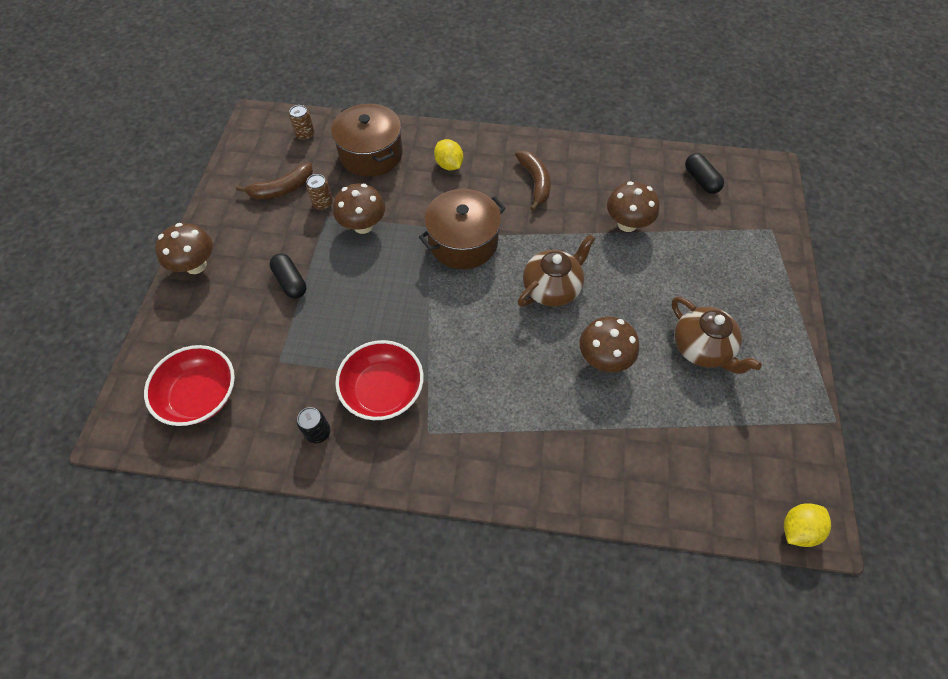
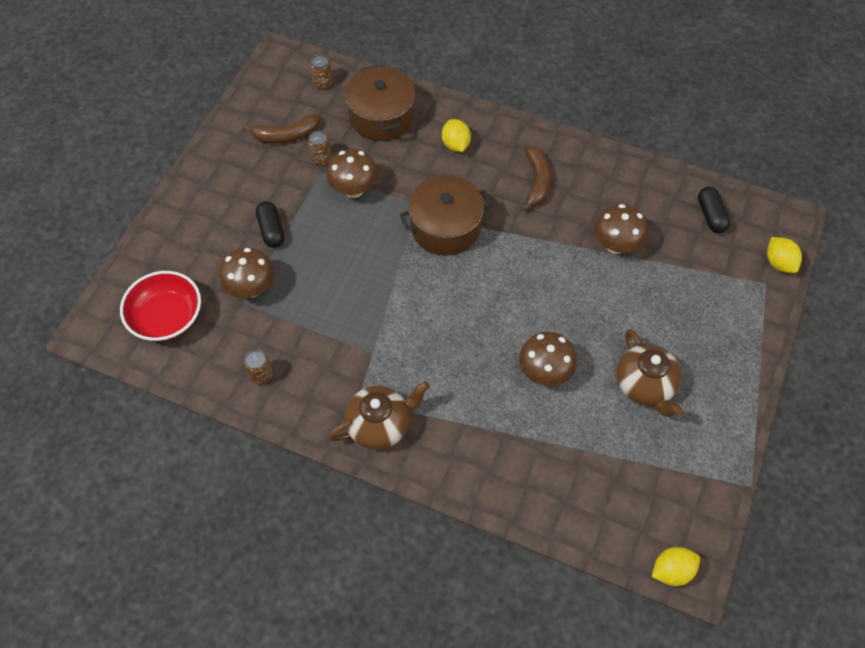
camera: 15 degrees right, 0 degrees up
brown mushroom [155,223,213,274] -> brown mushroom moved to [220,248,274,298]
black can [297,407,330,443] -> brown can [244,350,273,385]
red bowl [335,340,423,420] -> none
brown teapot [518,234,595,307] -> brown teapot moved to [328,381,430,450]
none -> yellow lemon [767,237,802,273]

